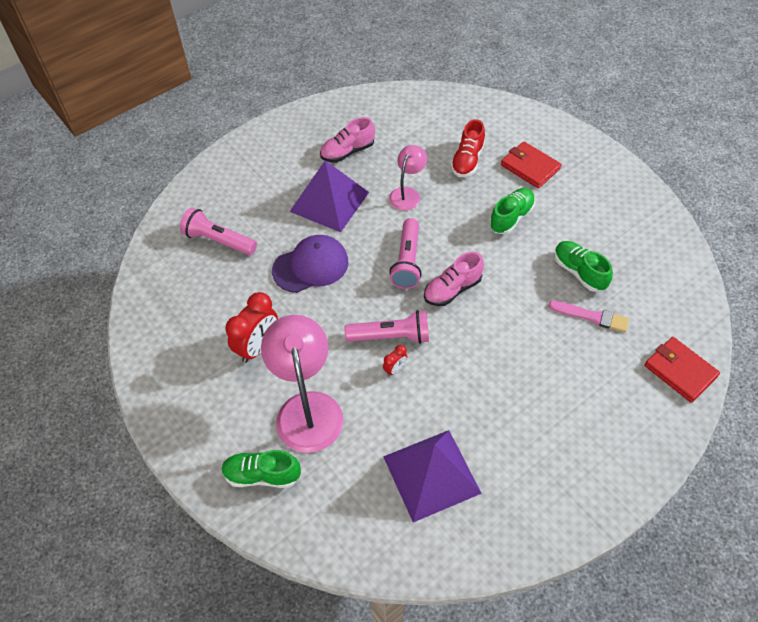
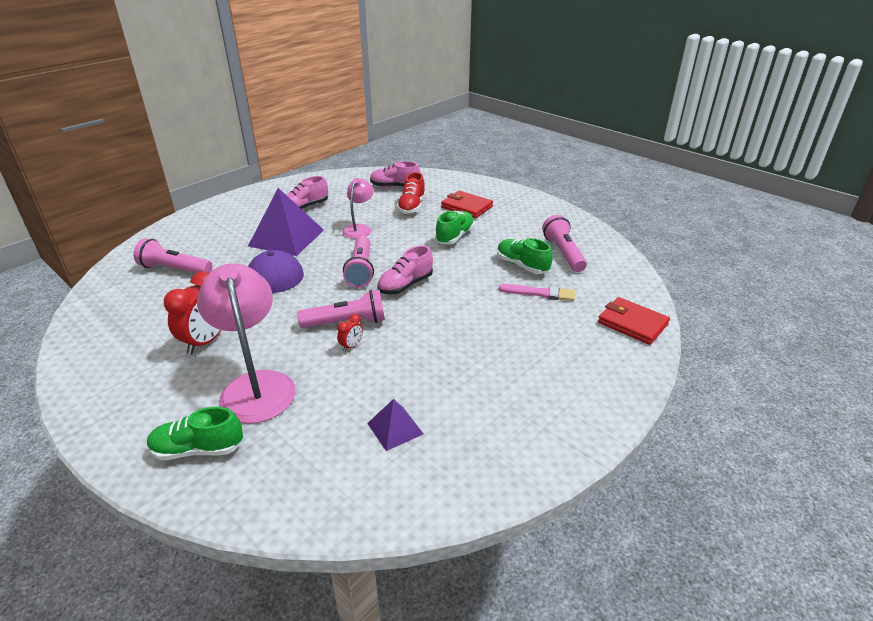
camera: 10 degrees left, 20 degrees down
purple pyramid [383,430,482,522] -> purple pyramid [367,399,423,451], size x0.51
none -> pink shoe [370,161,420,187]
none -> pink flashlight [542,215,587,272]

